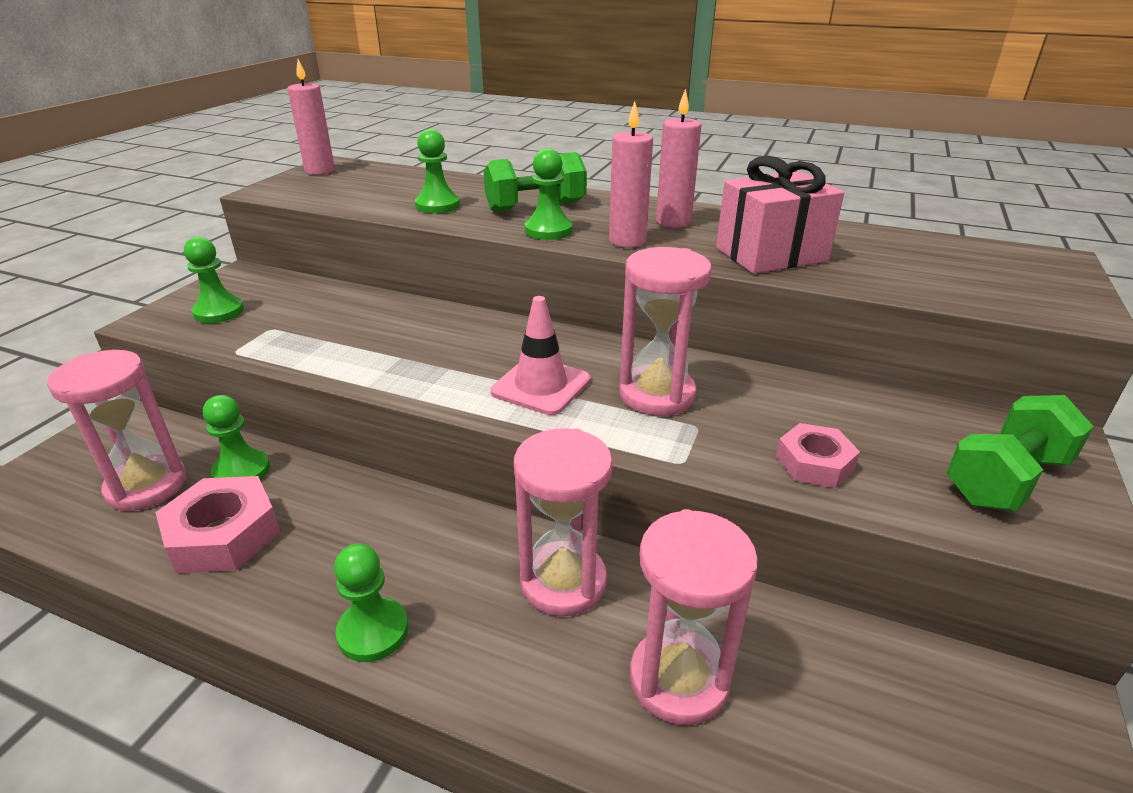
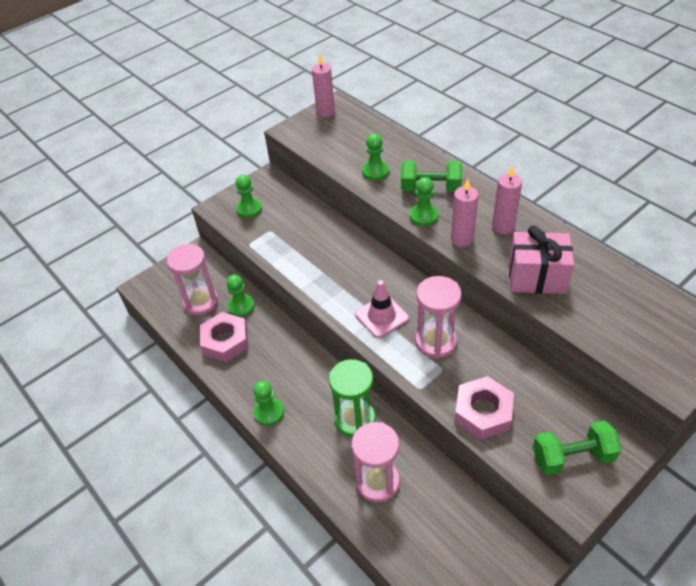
camera: 30 degrees right, 15 degrees up
pink hourglass [514,428,613,616] -> green hourglass [329,359,376,437]
pink nut [776,423,860,488] -> pink nut [454,376,514,440], size x1.60

